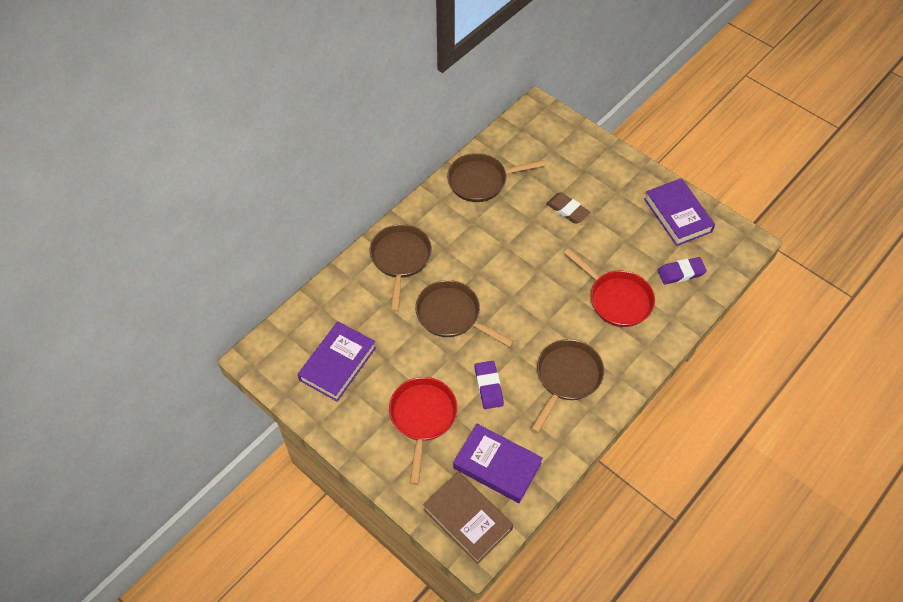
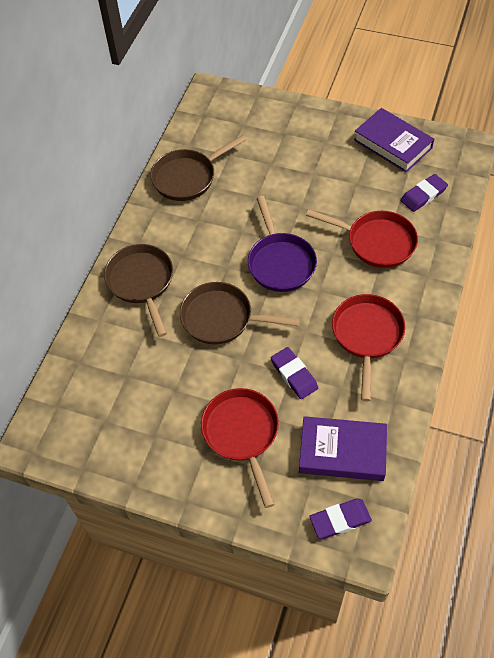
camera: 20 degrees left, 0 degrees up
purple book [298,321,376,402] -> none
brown book [423,472,513,564] -> purple eraser [309,499,372,539]
brown pan [531,339,604,433] -> red pan [332,294,405,401]
brown eraser [546,192,590,224] -> none
none -> purple pan [248,196,317,292]

